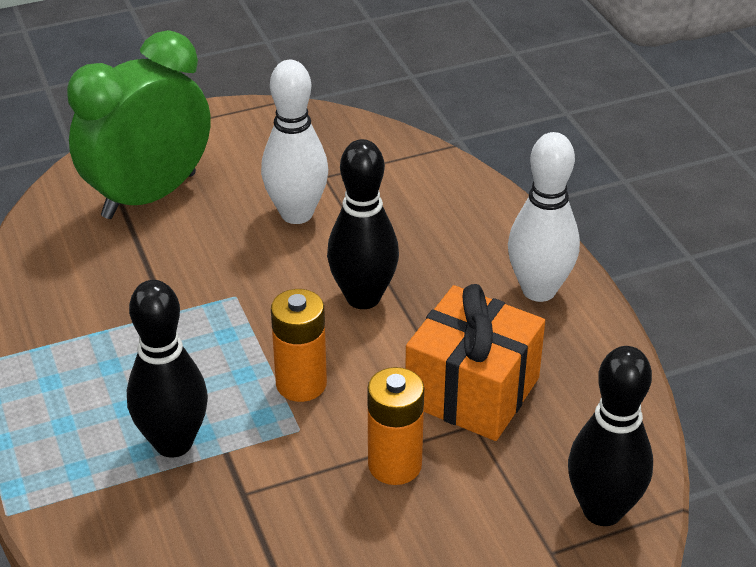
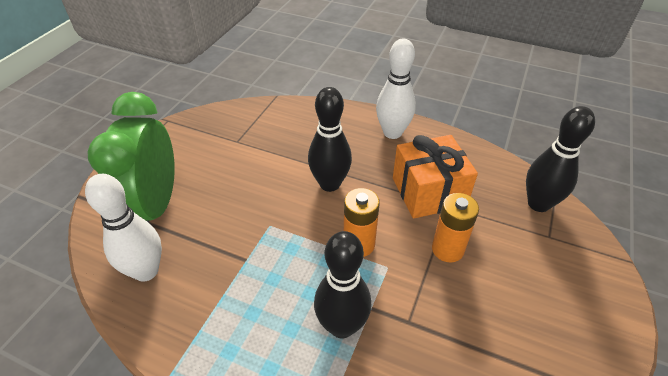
camera: 45 degrees left, 5 degrees up
white bowling pin [261,60,328,224] -> white bowling pin moved to [85,174,162,282]

